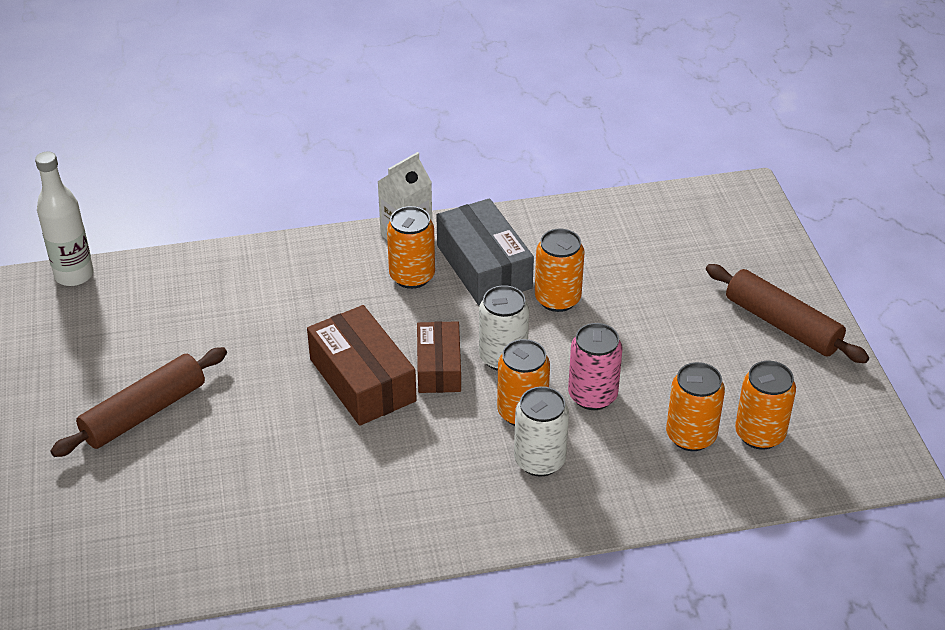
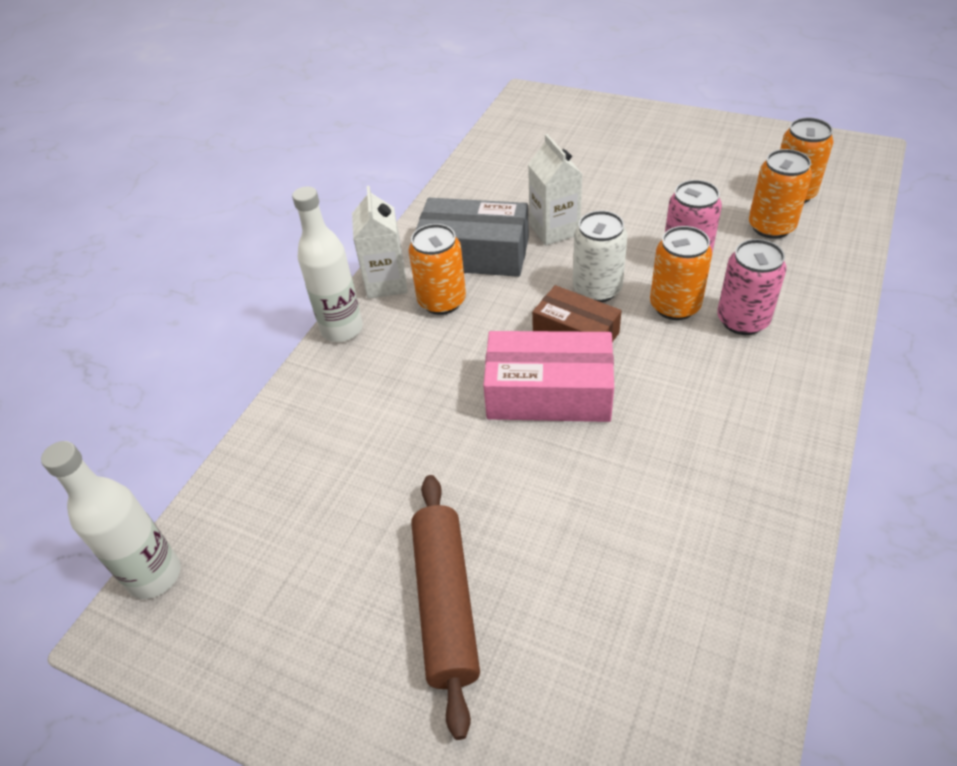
camera: 50 degrees left, 5 degrees up
brown box [307,305,417,426] -> pink box [483,331,614,422]
white can [514,386,569,477] -> pink can [717,239,786,335]
orange can [535,229,584,312] -> white carton [528,134,582,246]
brown rolling pin [706,264,869,363] -> none
none -> white bottle [292,186,363,342]

